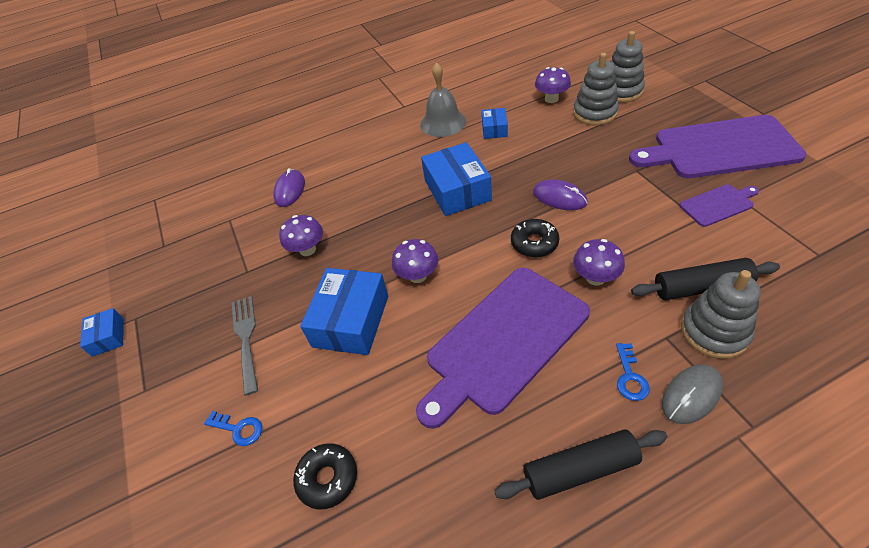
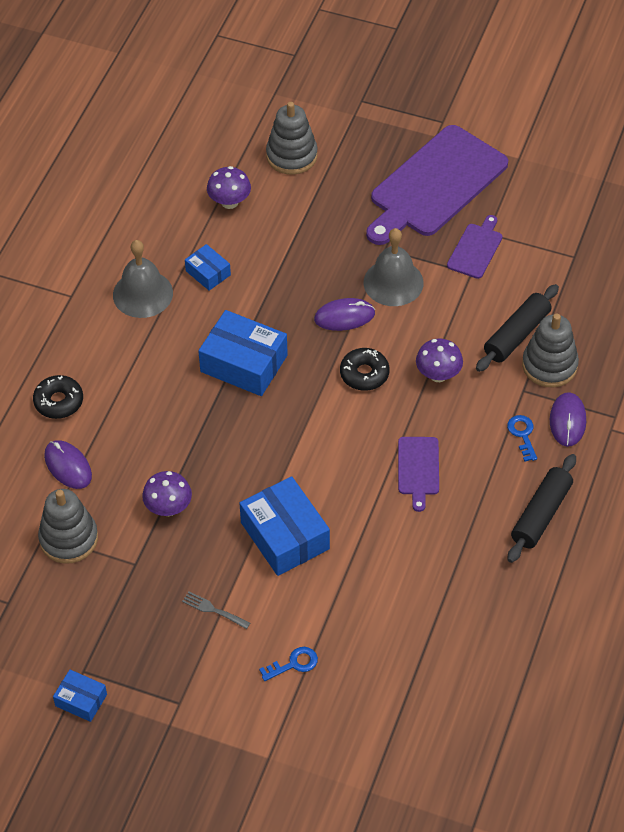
camera: 50 degrees left, 5 degrees up
grey fork [231,296,258,395] -> grey fork [182,592,250,629], size x0.59
black donut [293,443,357,509] -> black donut moved to [33,375,83,419]
purple mushroom [392,239,438,283] -> none
purple cutting board [416,268,590,429] -> purple cutting board [398,437,439,512], size x0.46
grey stacking toy [573,53,619,125] -> grey stacking toy moved to [38,489,98,564]
blue key [616,343,650,401] -> blue key turned 150 degrees counterclockwise [507,415,537,462]
grey mouse [662,364,723,424] -> purple mouse [550,392,586,447]
none -> grey bell [364,228,424,306]

